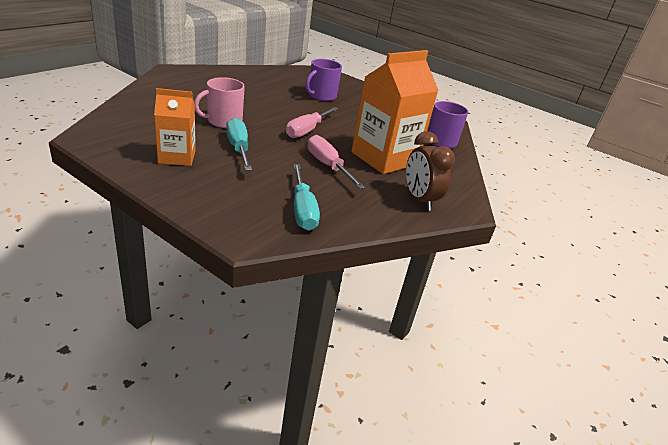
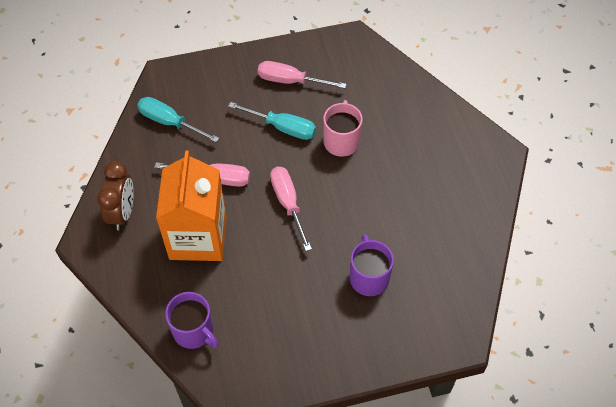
camera: 135 degrees right, 25 degrees up
orange carton [154,88,196,166] -> pink screwdriver [258,61,346,89]
brown clock [406,131,455,211] -> brown clock turned 75 degrees clockwise [97,161,134,230]

